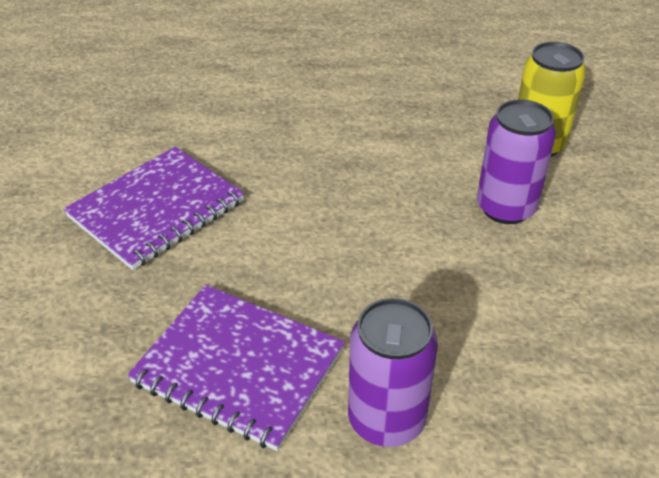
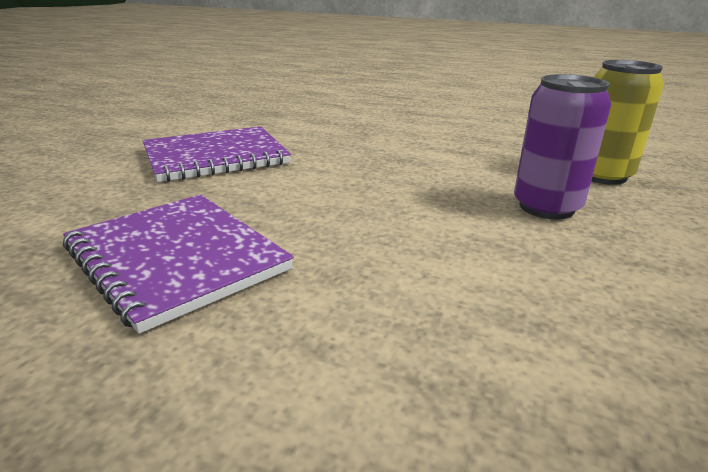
camera: 20 degrees right, 15 degrees down
purple can [348,298,438,447] -> none

